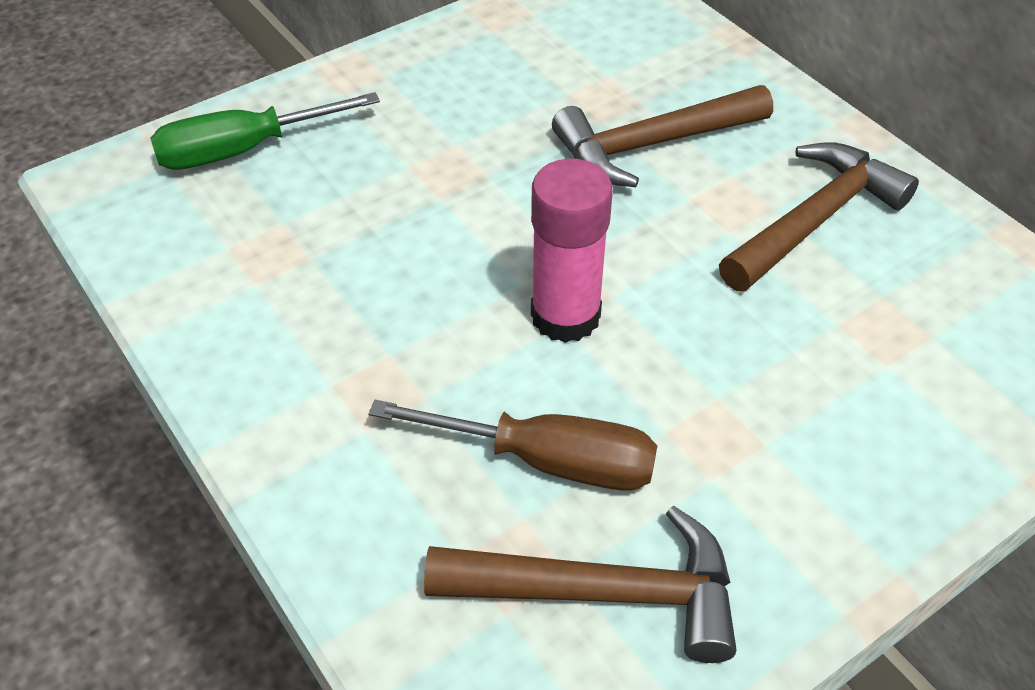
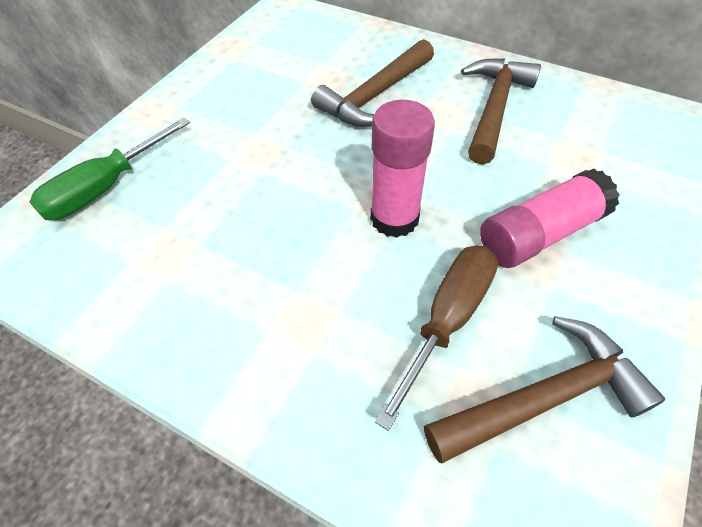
camera: 25 degrees left, 5 degrees up
brown screwdriver [369,400,657,491] -> brown screwdriver turned 45 degrees counterclockwise [375,246,498,431]
none -> pink glue stick [480,168,620,268]

